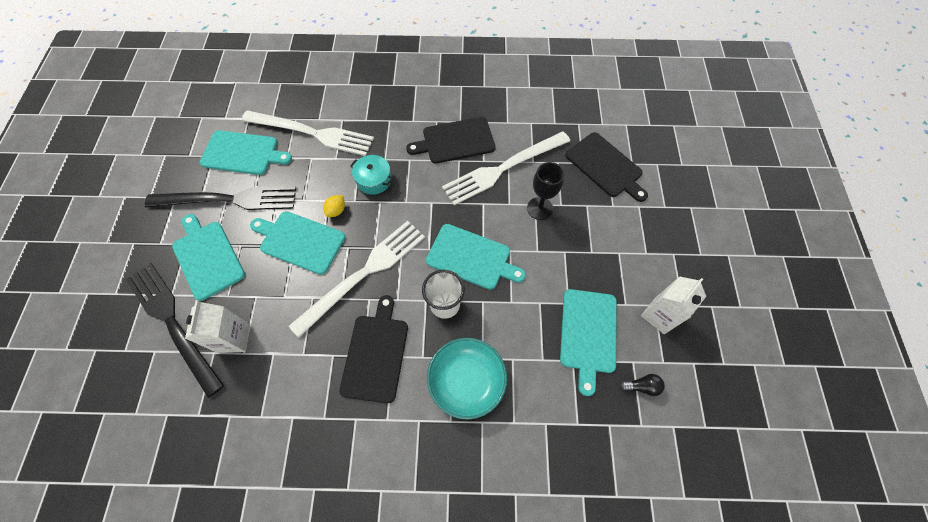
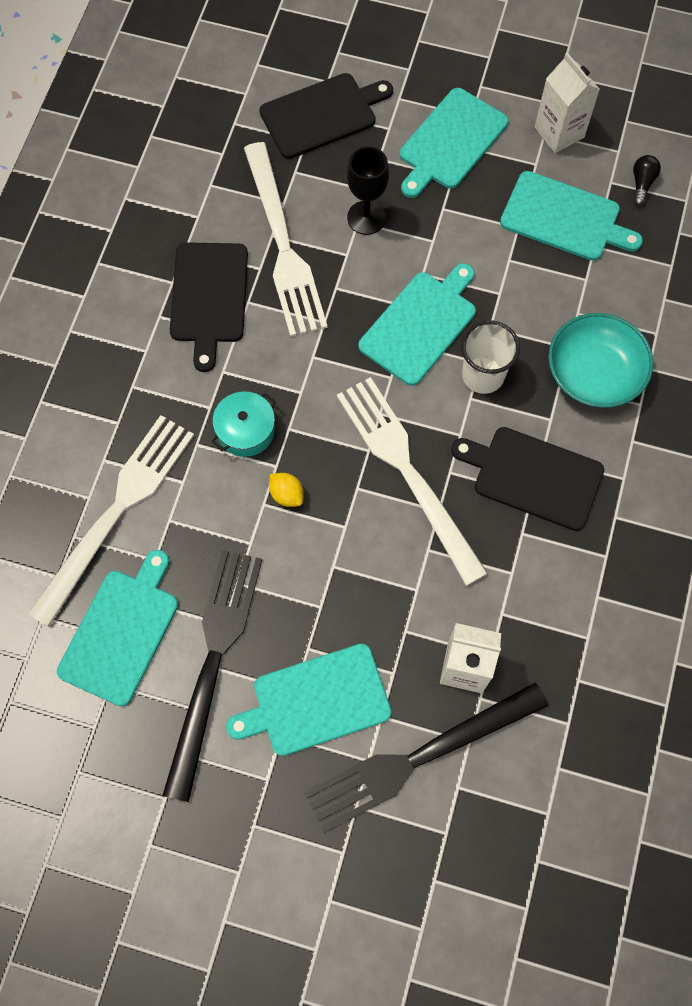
camera: 75 degrees left, 5 degrees up
turquoise cutting board [250,211,346,275] -> turquoise cutting board moved to [400,88,509,198]

